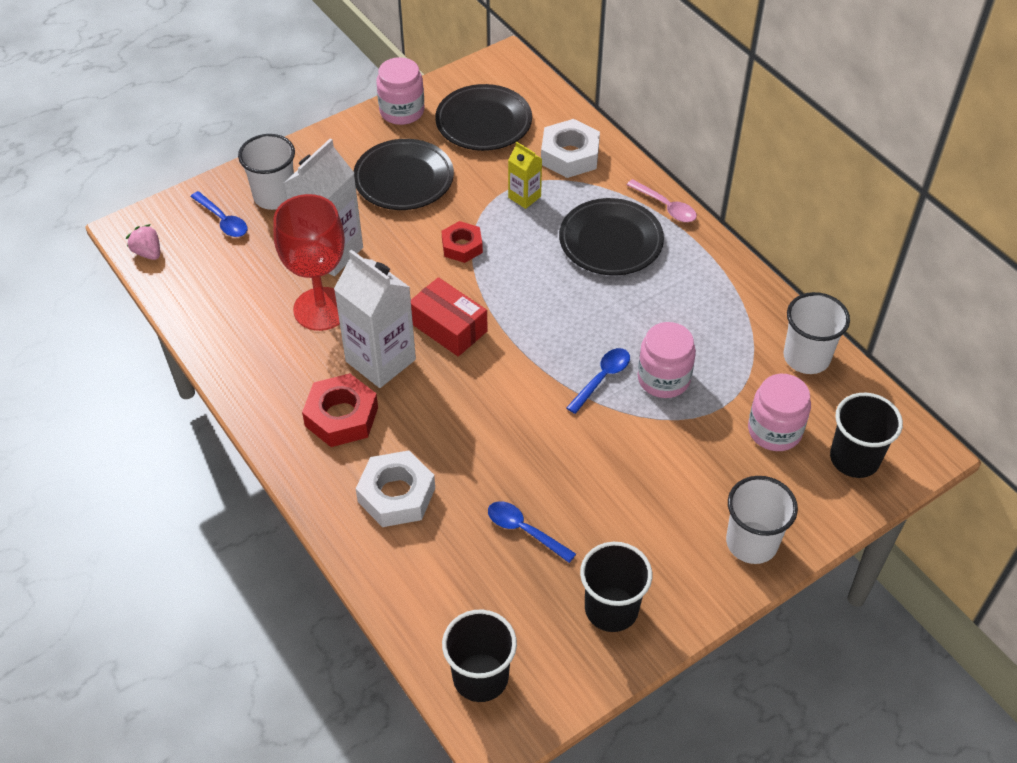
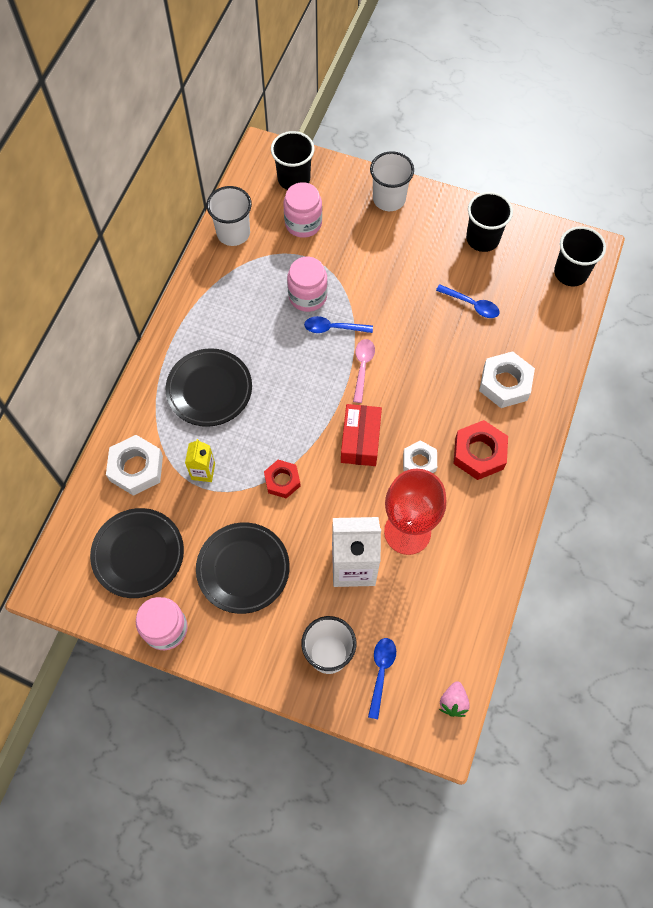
camera: 125 degrees left, 15 degrees up
white carton [334,250,416,388] -> white nut [403,440,437,473]
blue spoon [488,501,576,563] -> blue spoon turned 60 degrees counterclockwise [436,284,500,318]
pink spoon [627,179,697,222] -> pink spoon moved to [353,339,375,403]

